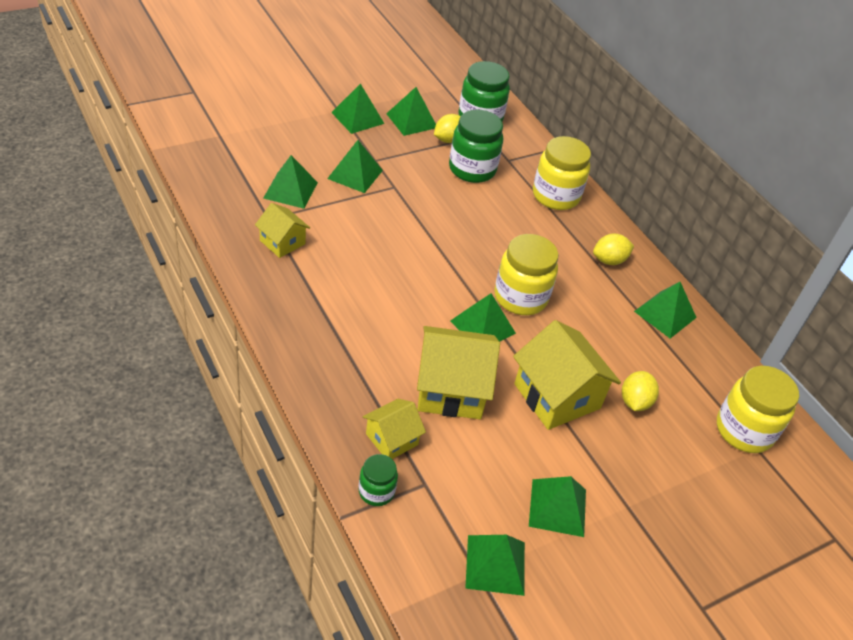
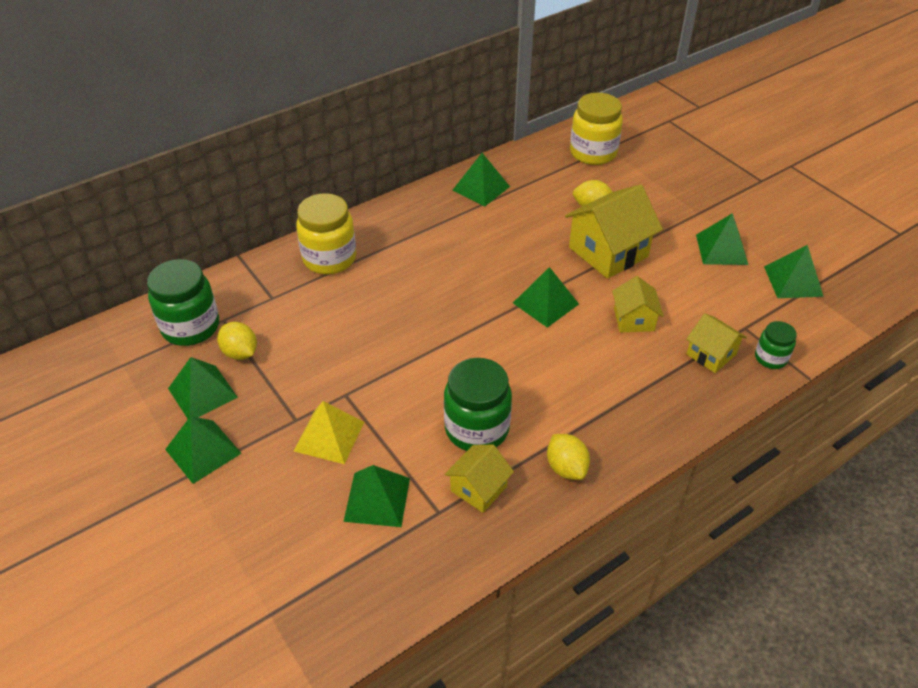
camera: 90 degrees left, 0 degrees up
green pyramid [327,140,383,193] -> yellow pyramid [294,401,364,464]
yellow house [417,326,500,419] -> yellow house [612,276,663,332], size x0.56
green jar [449,110,503,183] -> green jar moved to [444,358,512,451]
yellow jar [494,234,559,315] -> none
yellow lemon [593,234,634,265] -> yellow lemon moved to [547,434,590,480]

